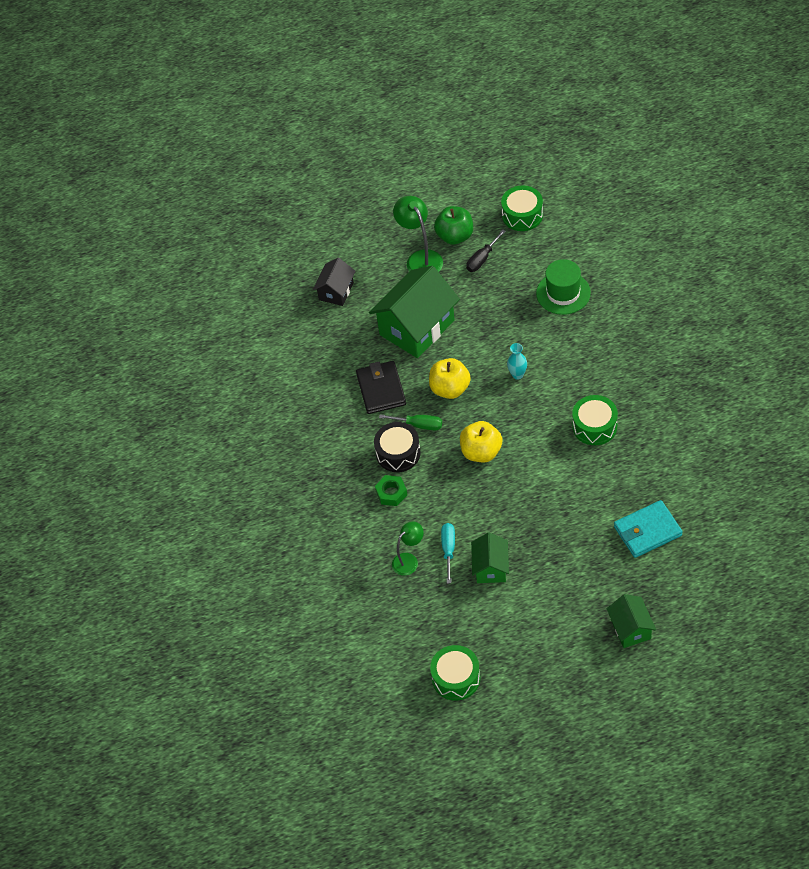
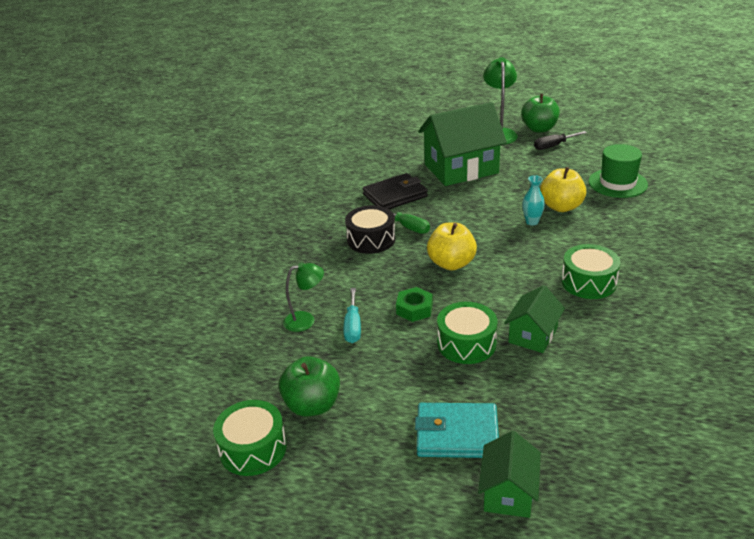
camera: 25 degrees right, 20 degrees down
black house [313,258,355,306] -> none
black wallet [356,361,406,414] -> black wallet turned 45 degrees clockwise [362,173,428,209]
green nut [375,475,407,506] -> green nut moved to [396,287,433,322]
yellow apple [429,358,471,399] -> yellow apple moved to [540,167,586,212]
turquoise screwdriver [441,523,455,583] -> turquoise screwdriver turned 150 degrees clockwise [343,288,361,343]
green house [471,533,509,583] -> green house moved to [504,285,565,353]
green drum [501,185,543,231] -> green drum moved to [437,302,497,364]
turquoise wallet [614,500,683,558] -> turquoise wallet moved to [415,403,499,458]
none -> green apple [279,356,340,417]

